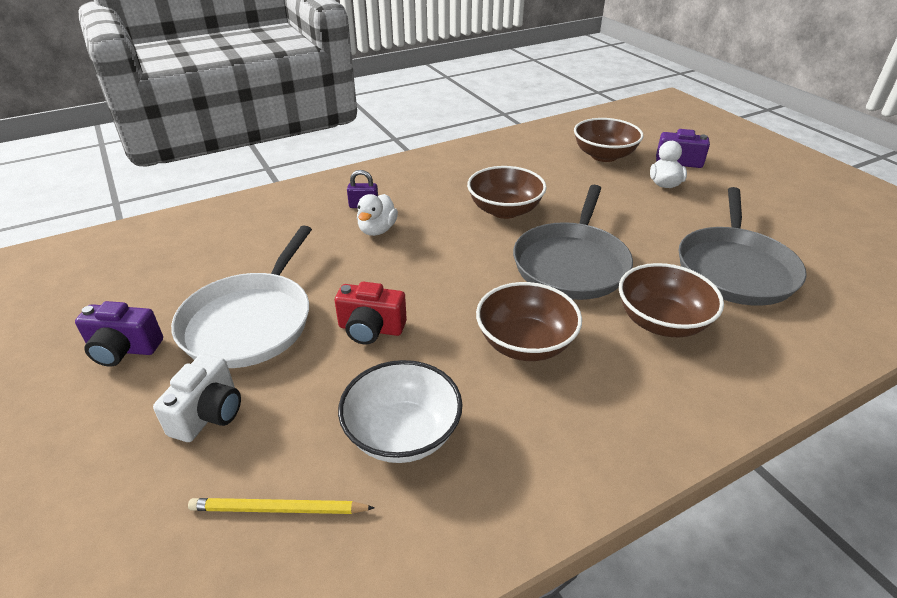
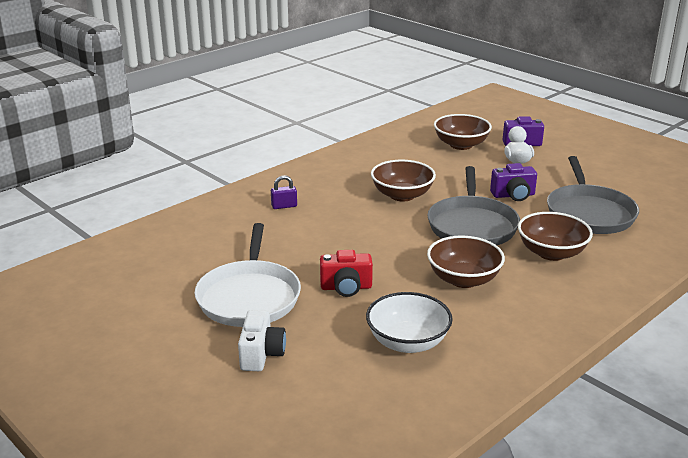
camera: 15 degrees left, 10 degrees down
purple camera [75,301,163,367] -> purple camera moved to [490,163,537,201]
yellow pencil [188,498,375,514] -> none
white duck [357,194,398,236] -> none

